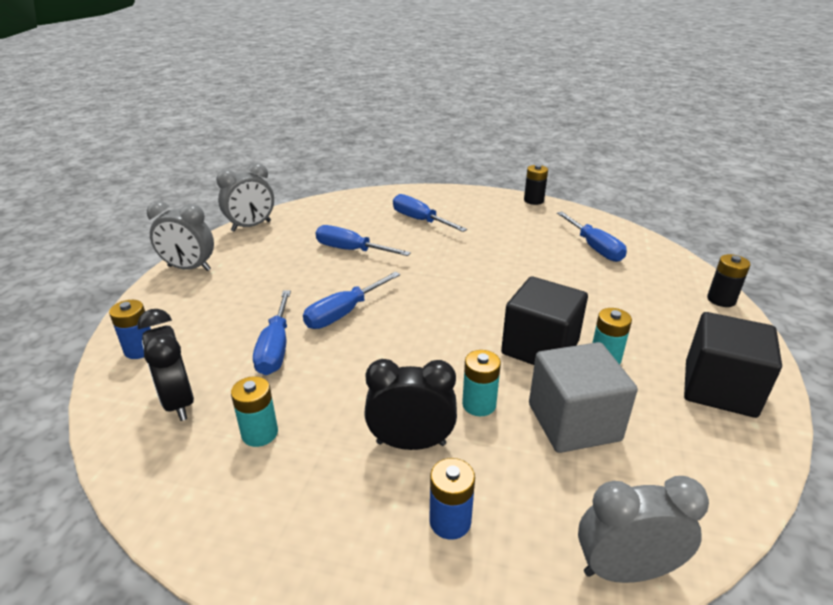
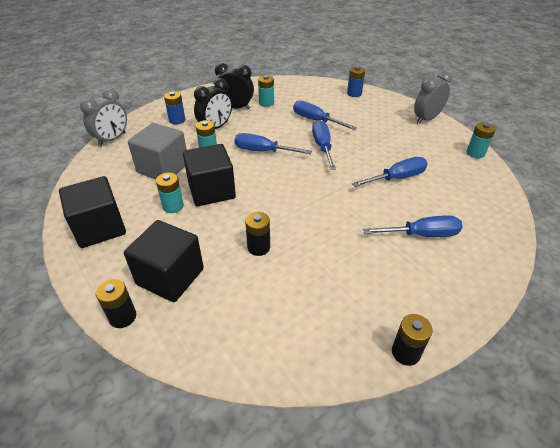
camera: 130 degrees right, 10 degrees up
black clock [137,309,194,421] -> black clock moved to [215,63,254,110]
grey clock [216,163,274,231] -> turquoise battery [467,122,496,159]
blue screwdriver [557,211,627,262] -> blue screwdriver moved to [234,133,312,154]
none -> black cube [124,220,204,302]
none -> black battery [245,212,270,256]

